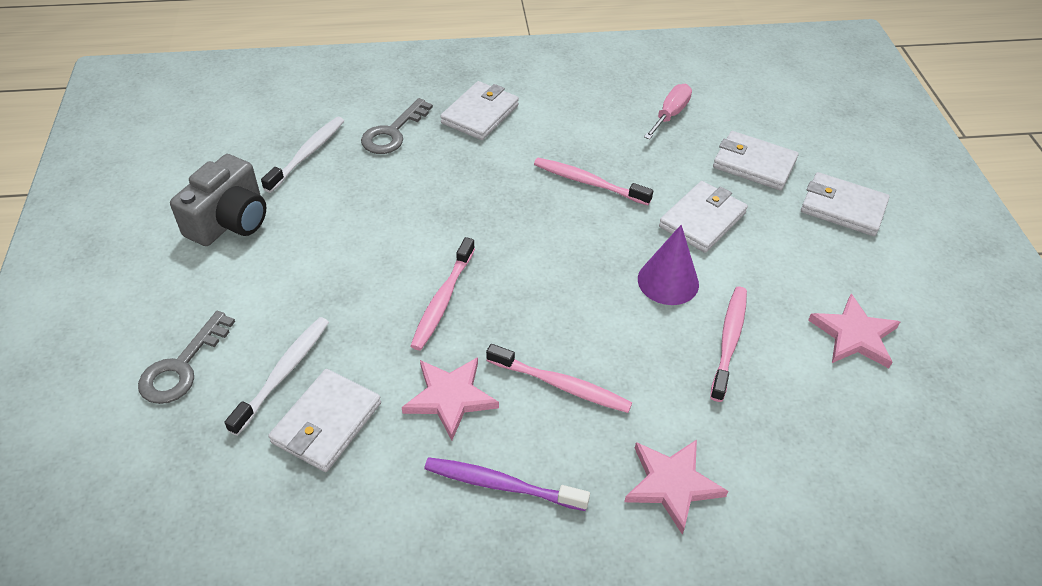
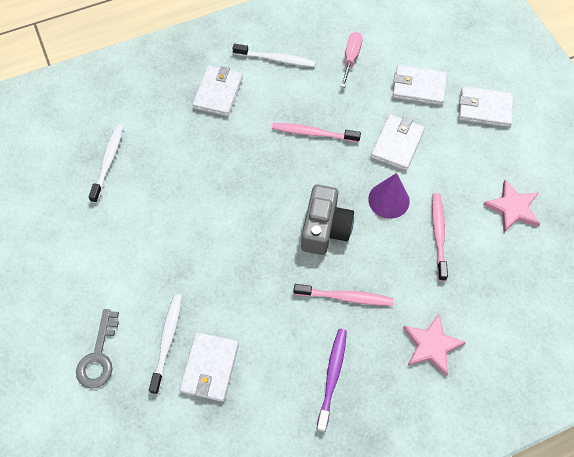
camera: 15 degrees left, 15 degrees up
grey camera [170,154,266,246] -> grey camera moved to [301,185,354,255]
grey key [361,98,433,154] -> none
pink star [402,357,499,440] -> none
pink toothbrush [411,237,475,350] -> none
purple toothbrush [424,457,590,511] -> purple toothbrush turned 105 degrees clockwise [317,329,347,432]
none -> white toothbrush [232,44,316,67]

